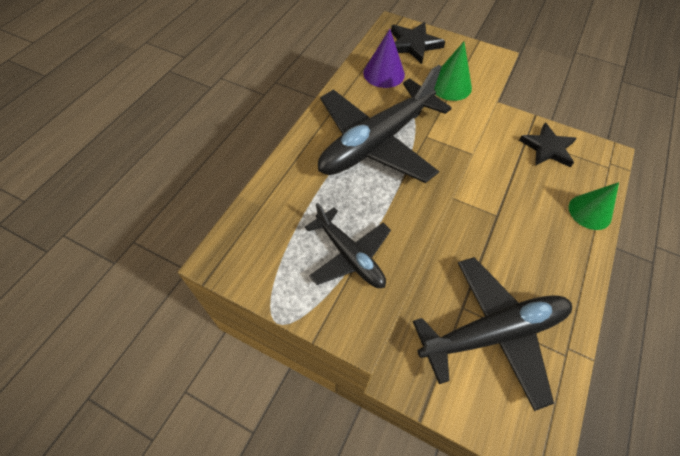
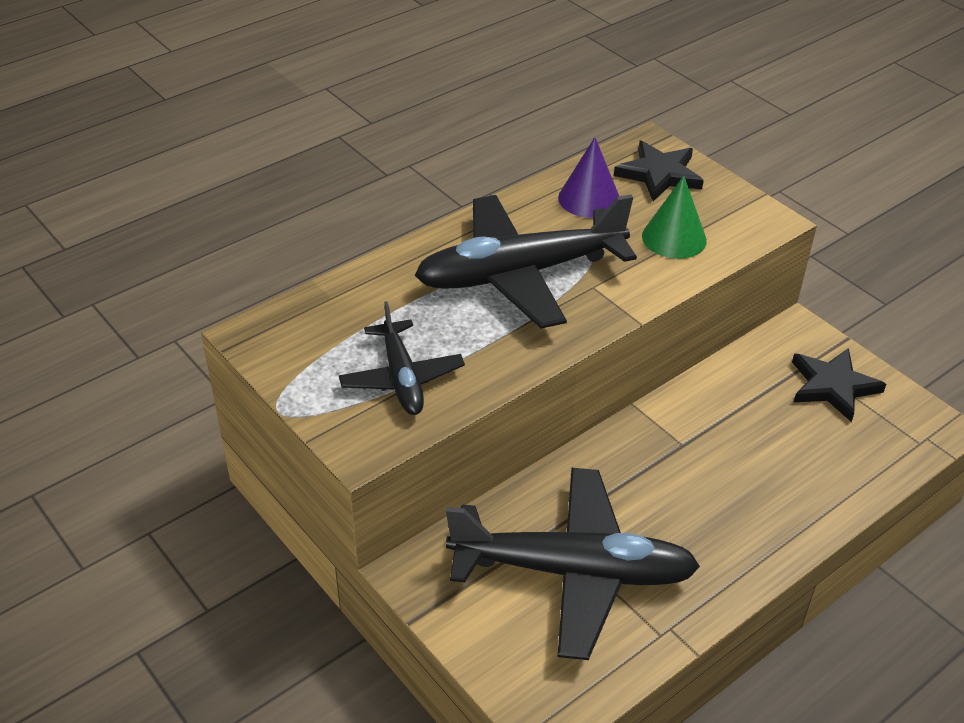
camera: 25 degrees right, 15 degrees down
green cone [569,182,619,230] -> none

